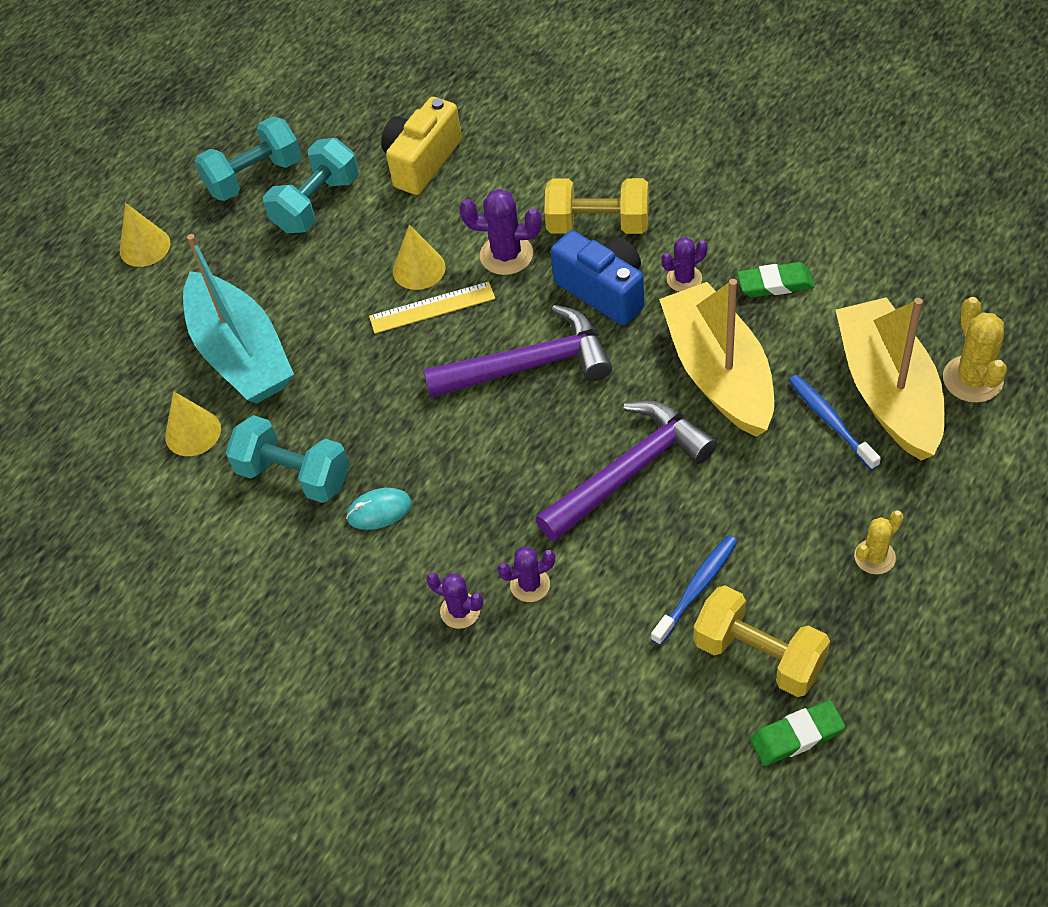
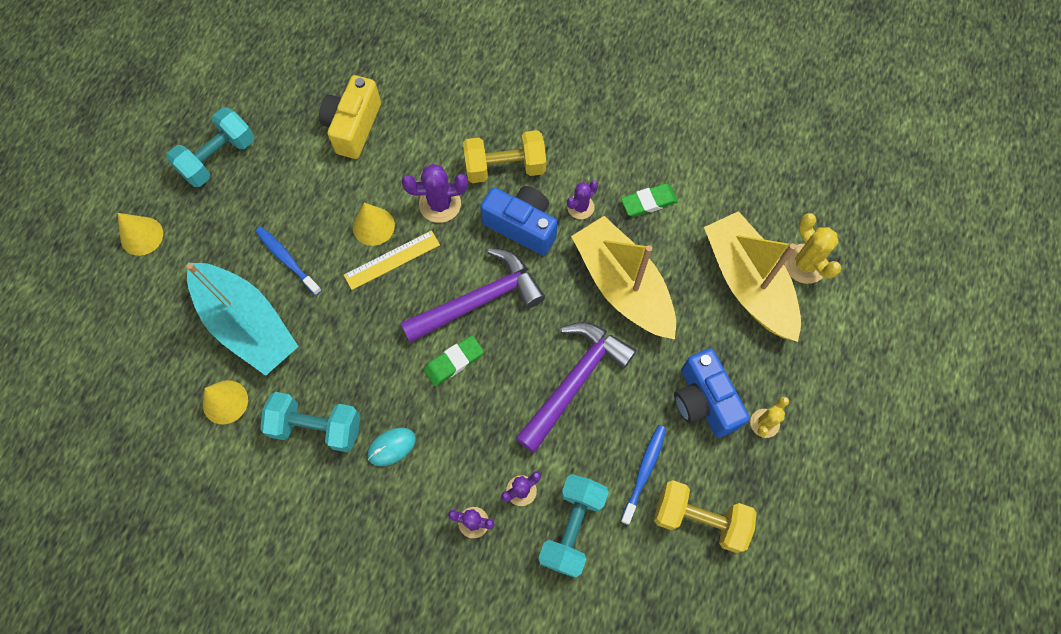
camera: 20 degrees left, 15 degrees up
turquoise dumbbell [263,138,359,233] -> turquoise dumbbell moved to [538,474,609,578]
green eraser [750,700,845,766] -> green eraser moved to [424,335,484,386]
blue toothbrush [789,375,881,470] -> blue toothbrush moved to [255,227,322,296]
none -> blue camera [674,348,750,438]

